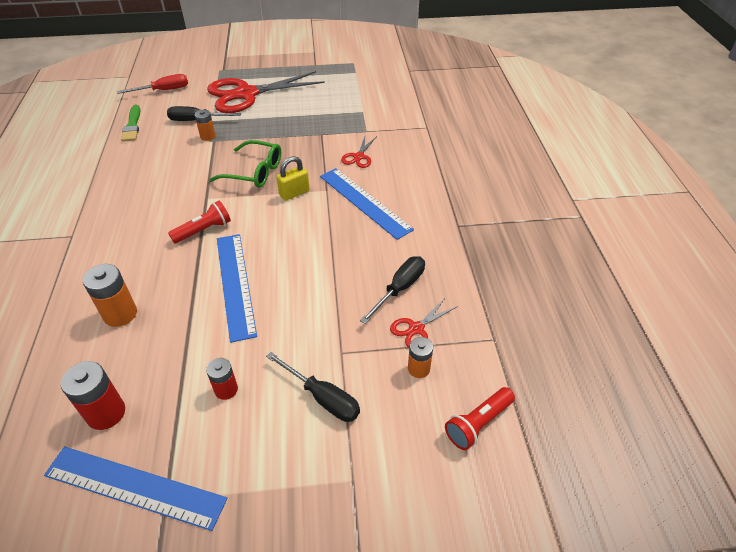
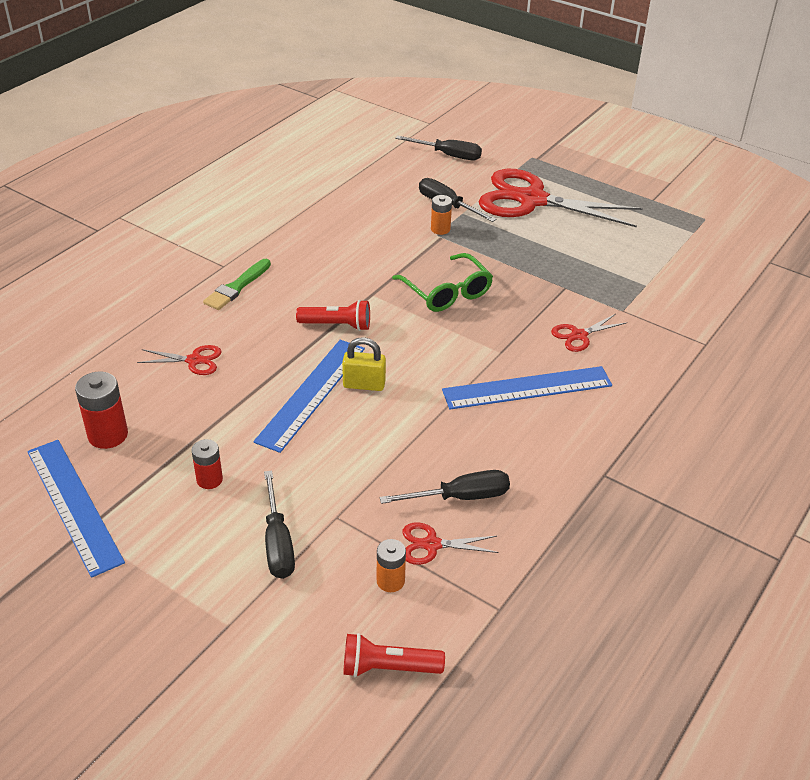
camera: 40 degrees right, 5 degrees down
orange battery [83,264,137,327] -> red scissors [137,345,222,375]
red screwdriver [117,74,188,94] -> black screwdriver [395,135,482,160]
green brush [121,105,140,142] -> green brush moved to [203,259,271,310]
yellow padlock [276,156,310,201] -> yellow padlock moved to [342,337,386,391]
blue ruler [320,168,414,240] -> blue ruler turned 75 degrees clockwise [442,366,612,409]

